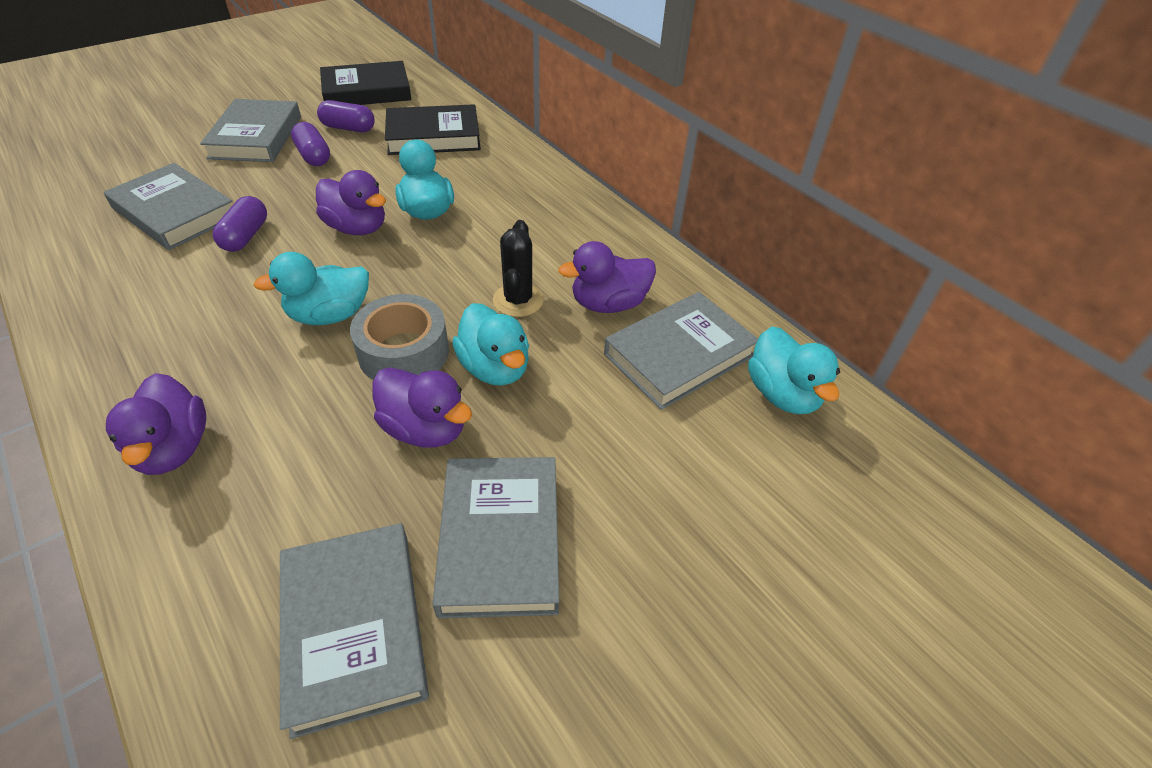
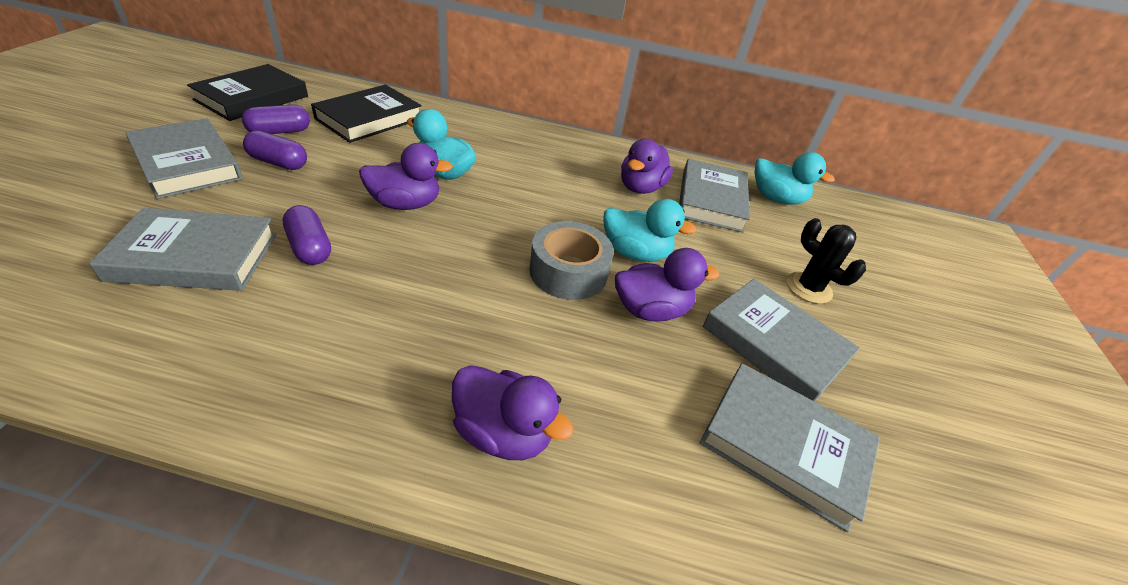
camera: 45 degrees left, 5 degrees down
turquoise duck [254,252,369,325] -> none
black cactus [493,220,544,317] -> black cactus moved to [787,218,866,304]

